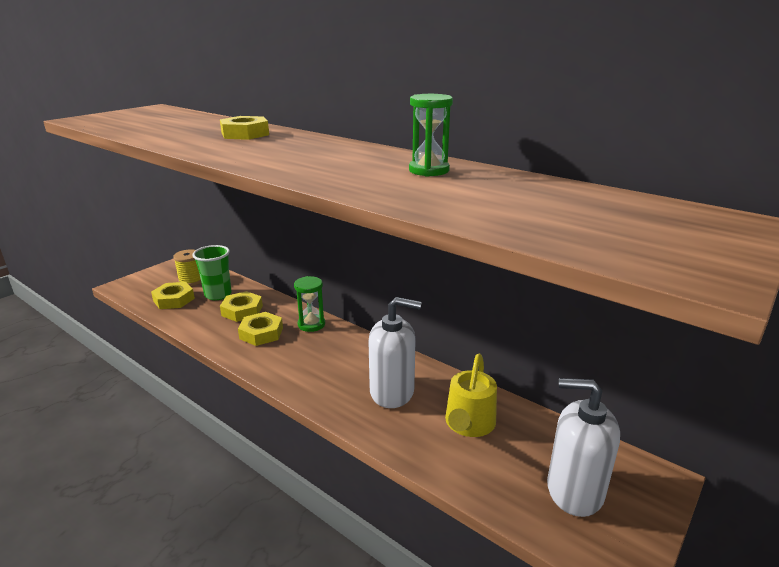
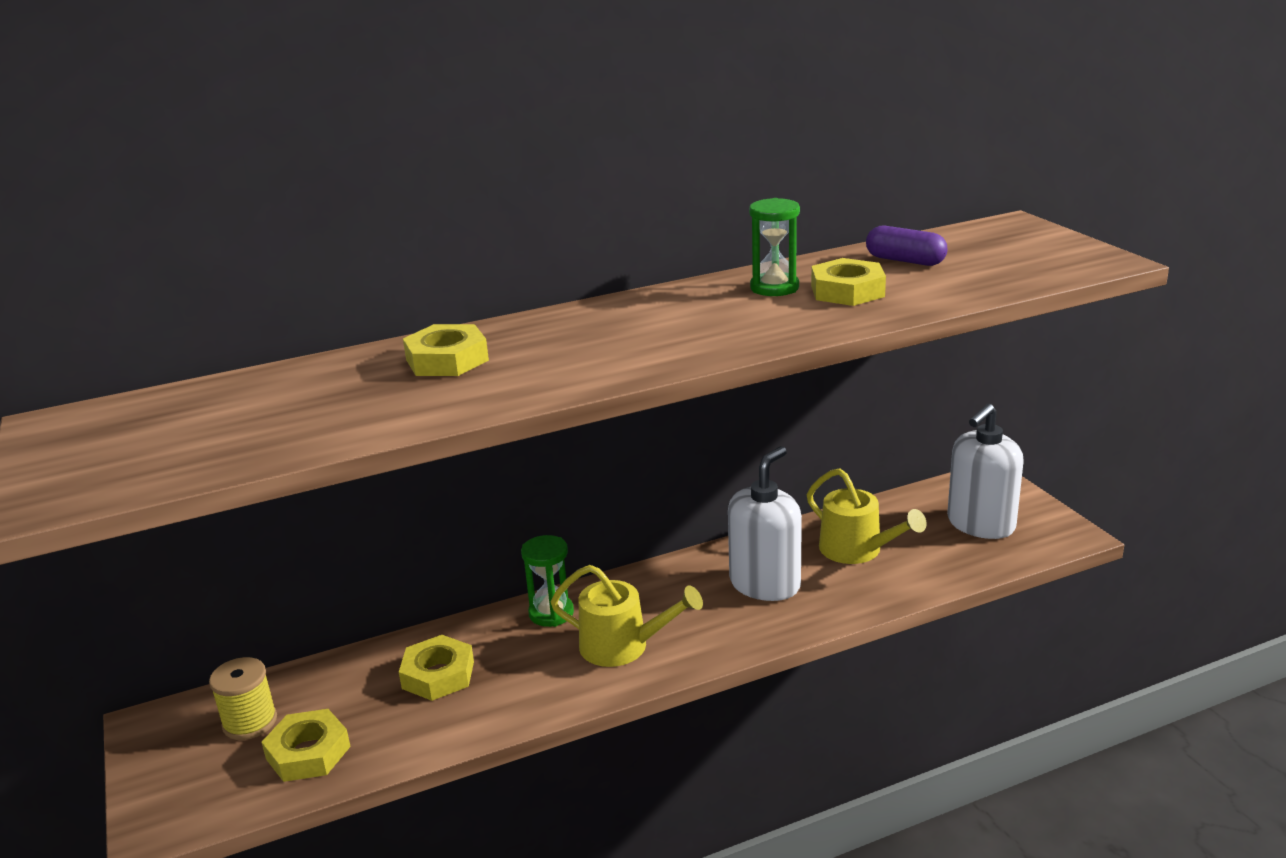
camera: 60 degrees left, 0 degrees up
green cup [192,245,232,300] -> none
yellow nut [238,312,283,346] -> yellow nut moved to [811,258,886,306]
none -> yellow watering can [551,565,703,667]
none -> purple capsule [866,226,948,266]

